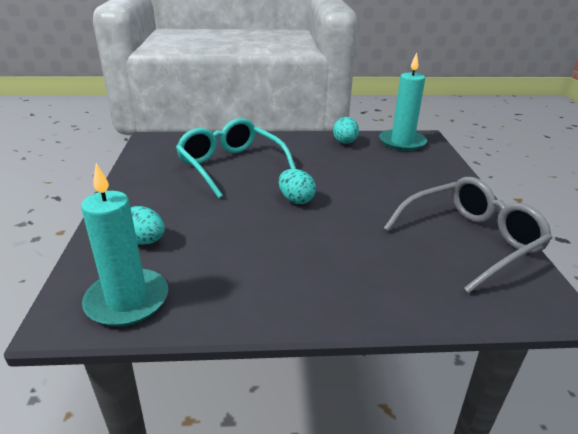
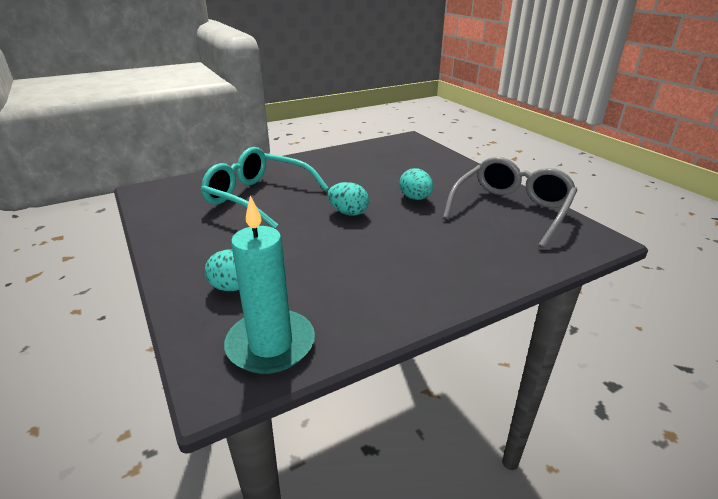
camera: 25 degrees left, 0 degrees up
turquoise egg [333,117,359,144] -> turquoise egg moved to [400,168,433,200]
turquoise candle [379,53,427,151] -> none

